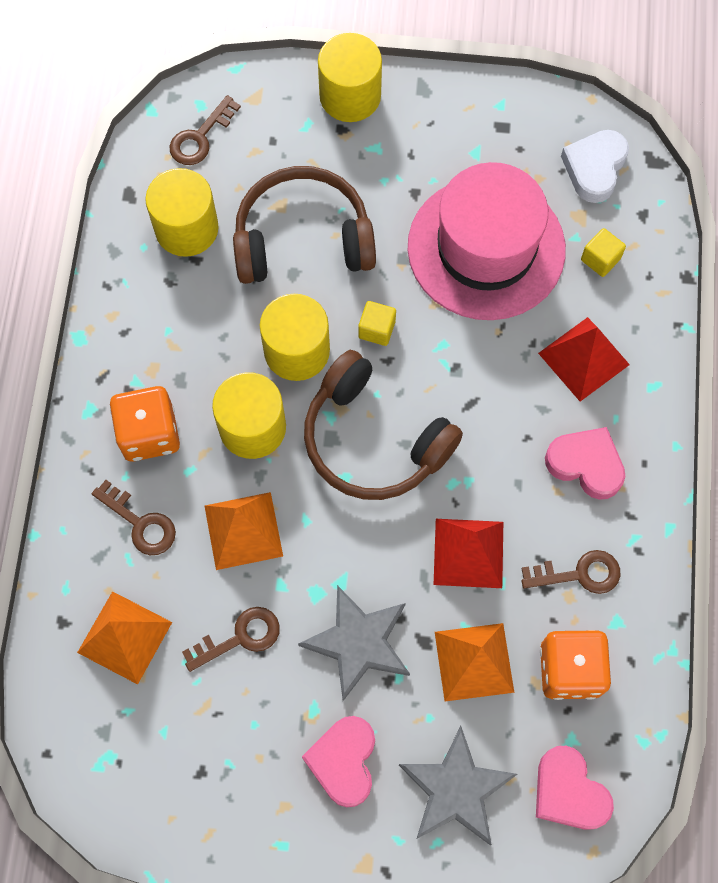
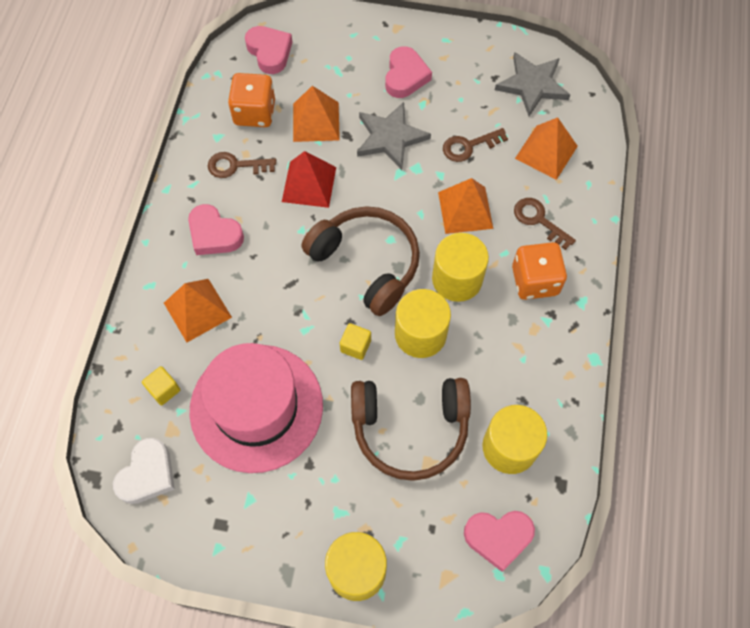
camera: 175 degrees left, 5 degrees down
brown key [170,95,241,165] -> pink heart [464,511,535,572]
grey star [399,726,517,845] -> grey star moved to [495,52,570,116]
red pyramid [538,317,630,402] -> orange pyramid [164,279,232,342]

